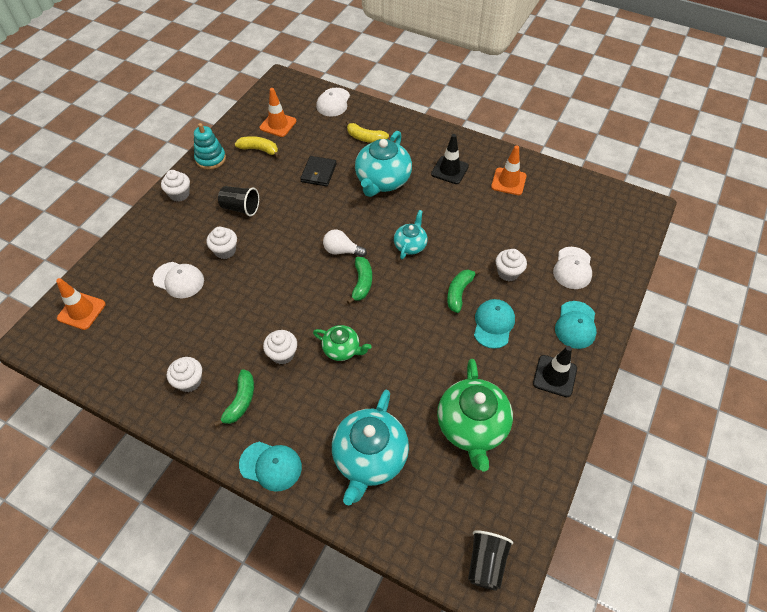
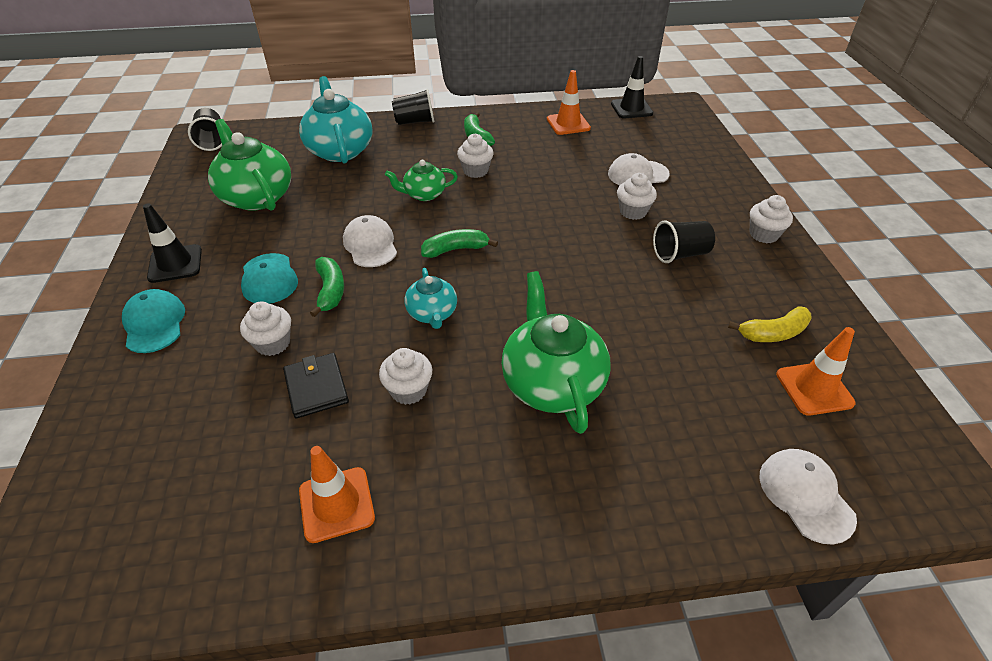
camera: 145 degrees right, 10 degrees down
orange traffic cone [56,278,106,330] -> orange traffic cone moved to [547,70,591,135]
white cupcake [167,357,202,392] -> white cupcake moved to [379,348,432,405]
turquoise stacking toy [194,123,226,170] -> none
turquoise cap [239,442,302,492] -> black cup [392,89,434,125]
black wallet [300,156,337,186] -> black wallet moved to [283,353,349,418]
white light bulb [323,229,367,257] -> none
yellow banana [346,120,389,143] -> none
green banana [347,257,372,304] -> green banana turned 105 degrees clockwise [421,229,498,258]
turquoise teapot [355,131,412,197] -> green teapot [501,271,611,434]
black traffic cone [431,134,469,184] -> black traffic cone moved to [611,56,653,118]
white cap [553,247,592,289] -> white cap moved to [343,215,397,267]

